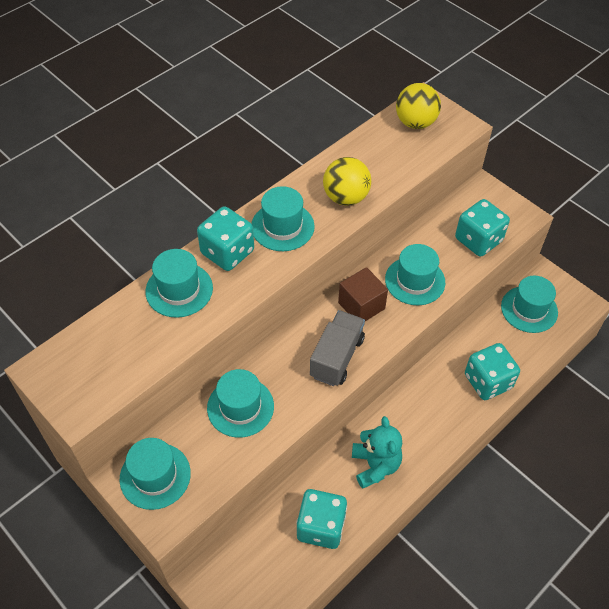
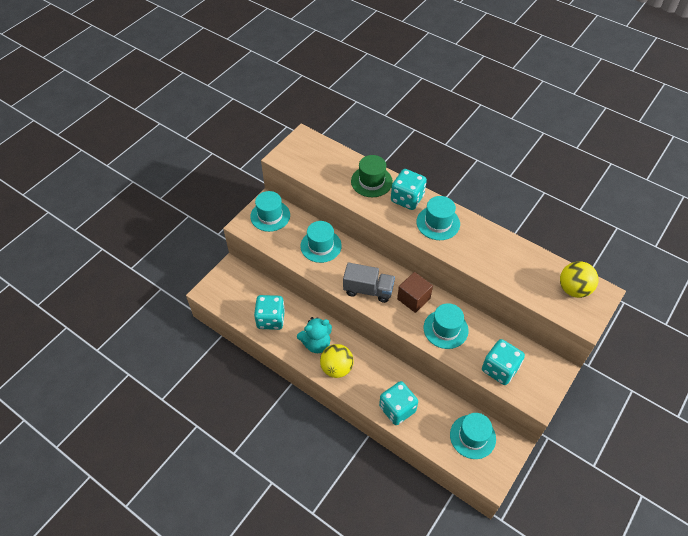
camera: 80 degrees right, 0 degrees up
turquoise hat [145,249,213,318] -> green hat [351,155,393,197]
yellow ball [323,157,371,206] -> yellow ball moved to [320,344,354,378]

